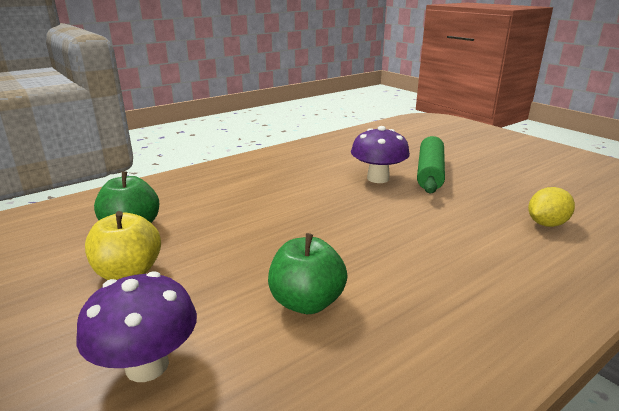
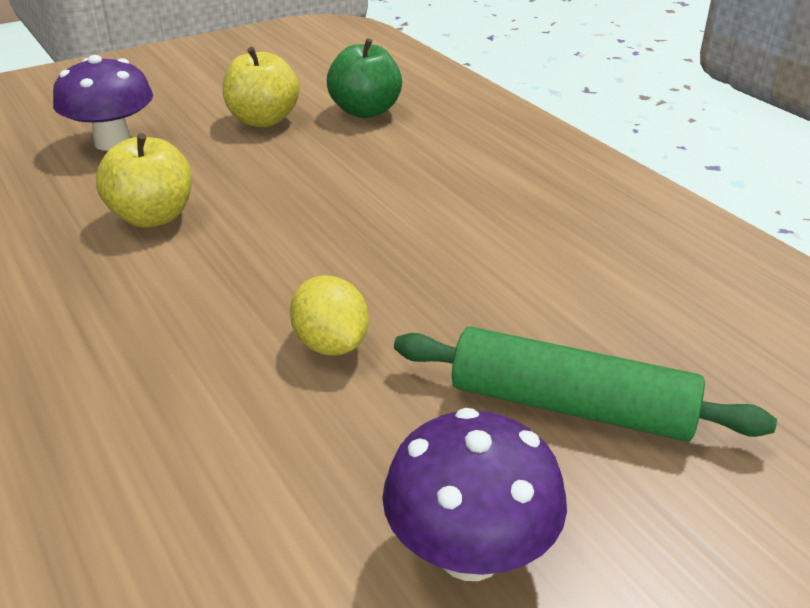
camera: 95 degrees right, 10 degrees up
green apple [268,233,347,314] -> yellow apple [96,133,192,228]
purple mushroom [351,126,410,183] -> purple mushroom moved to [382,408,567,581]
yellow lemon [528,187,575,227] -> yellow lemon moved to [290,275,369,356]

